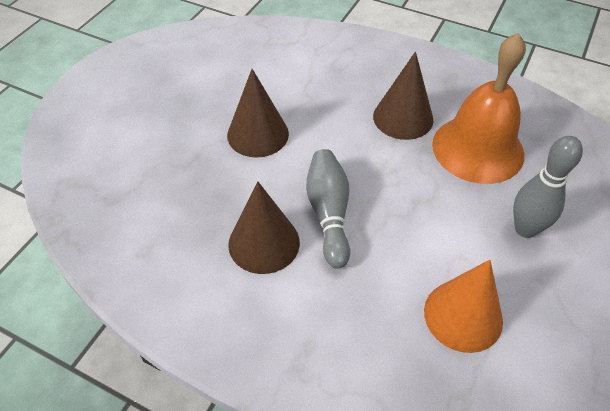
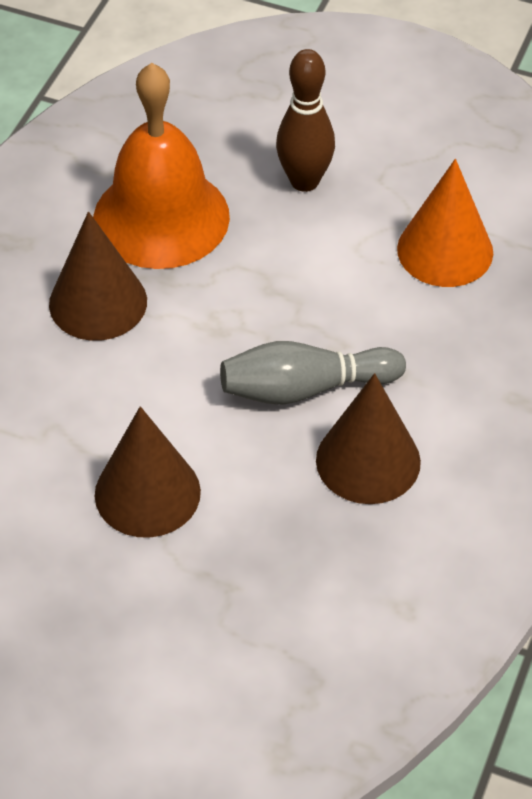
camera: 95 degrees left, 0 degrees up
grey bowling pin [513,136,583,238] -> brown bowling pin [276,49,335,192]

